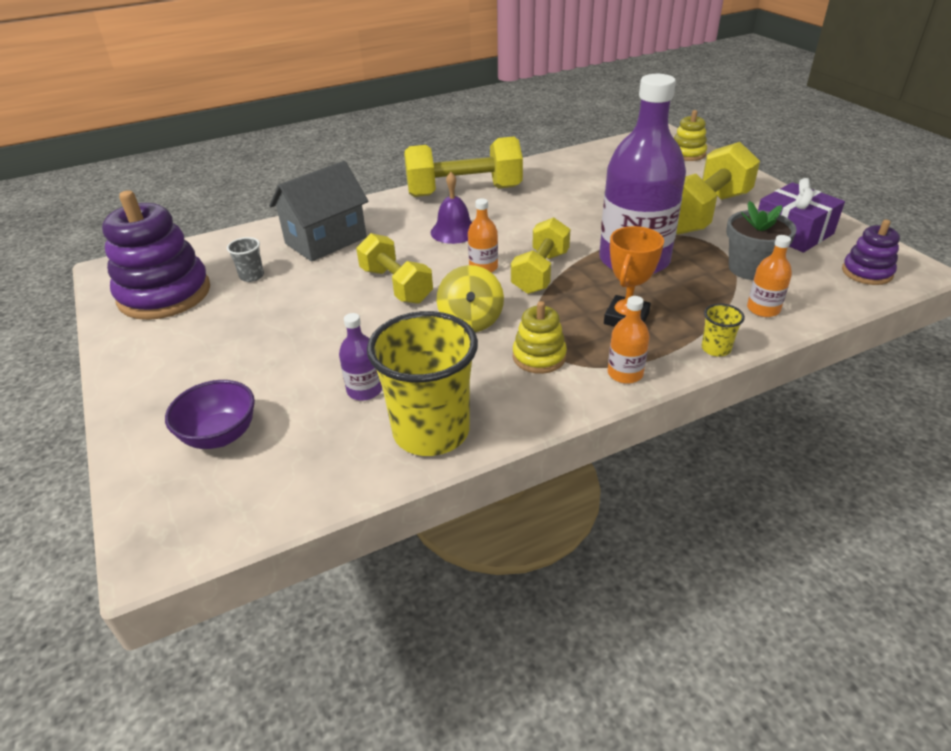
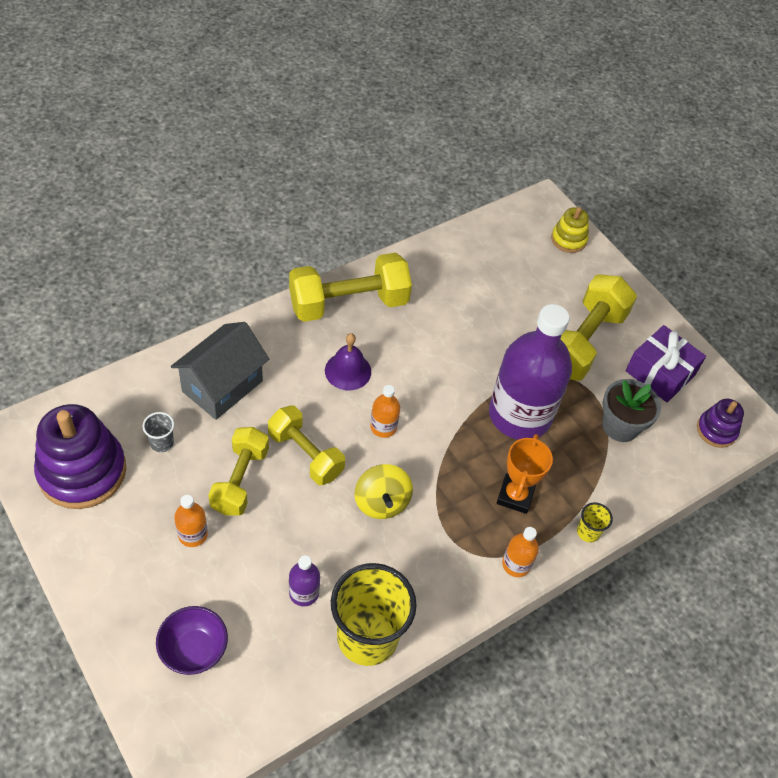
camera: 15 degrees left, 15 degrees up
yellow dumbbell [511,217,571,294] -> yellow dumbbell moved to [208,427,269,516]
yellow stacking toy [513,301,567,374] -> none
orange bottle [747,235,792,317] -> orange bottle moved to [174,495,208,547]

